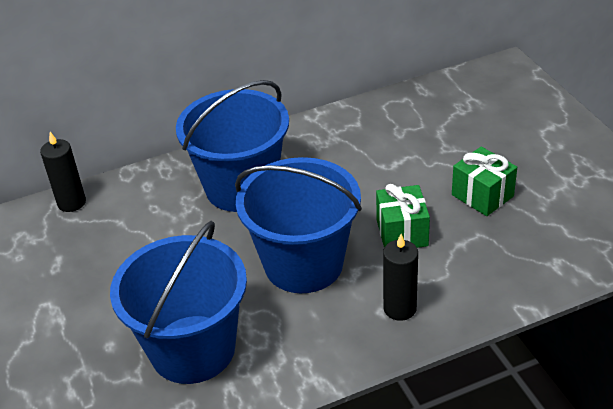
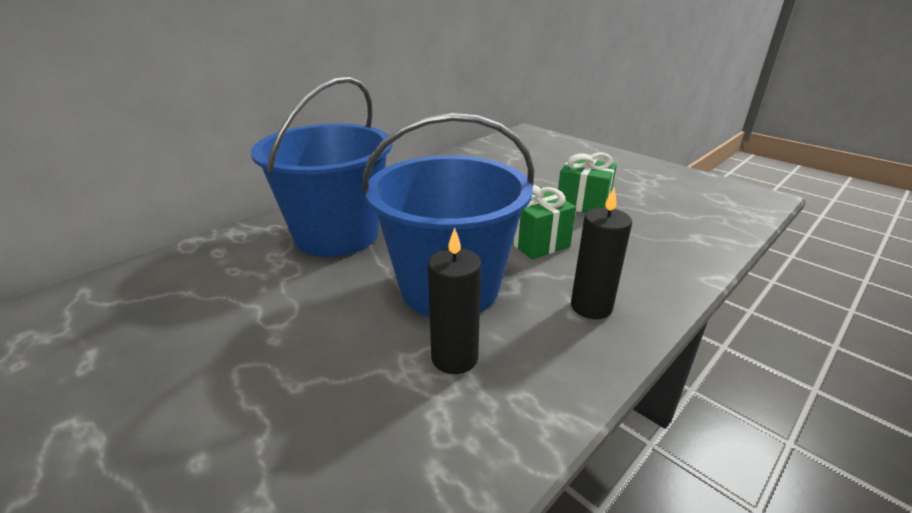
camera: 25 degrees left, 10 degrees down
black candle [40,132,86,212] -> black candle moved to [428,227,481,374]
blue bucket [110,221,247,384] -> none

